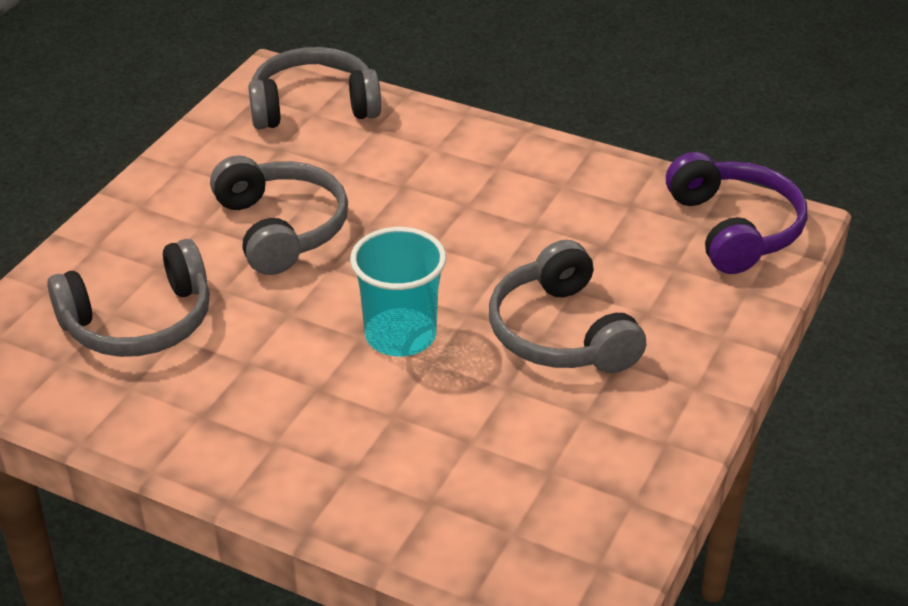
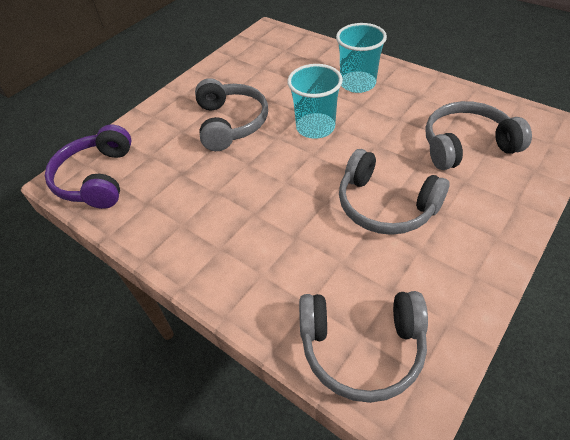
camera: 165 degrees left, 10 degrees up
grey headphones [210,155,348,275] -> grey headphones turned 45 degrees counterclockwise [339,149,450,235]
none -> turquoise cup [336,23,387,93]

